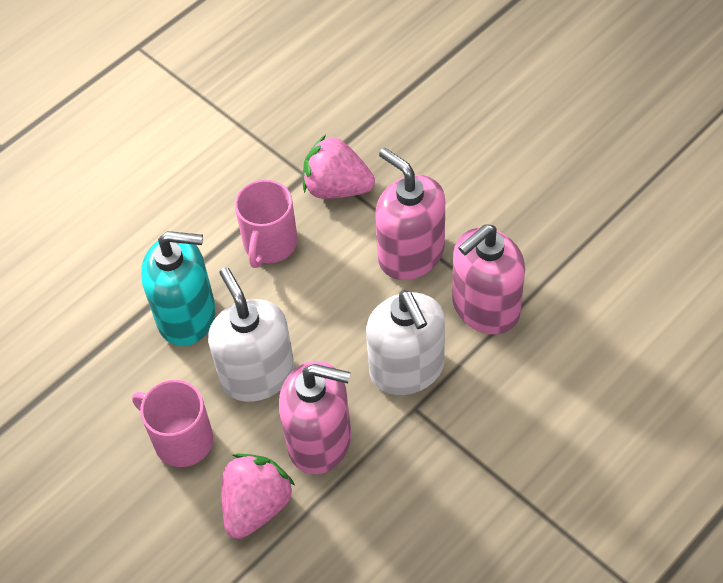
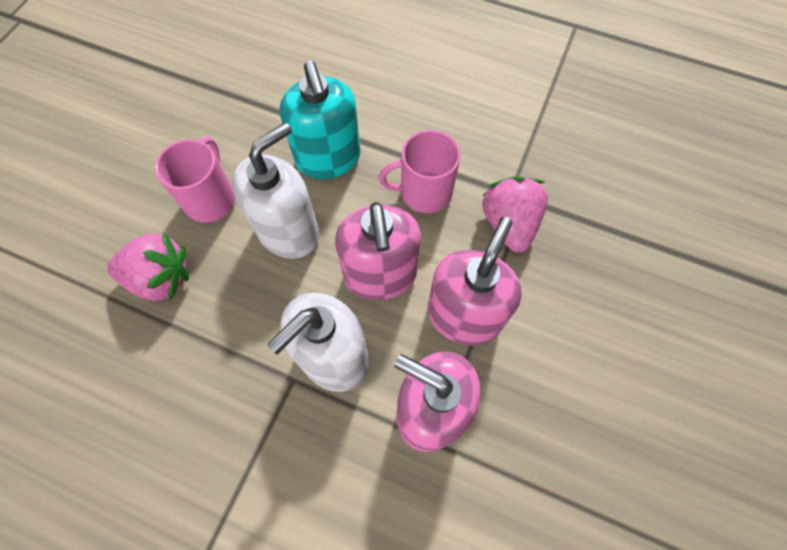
camera: 65 degrees right, 10 degrees up
pink soap dispenser [279,361,351,474] -> pink soap dispenser moved to [335,202,421,300]

